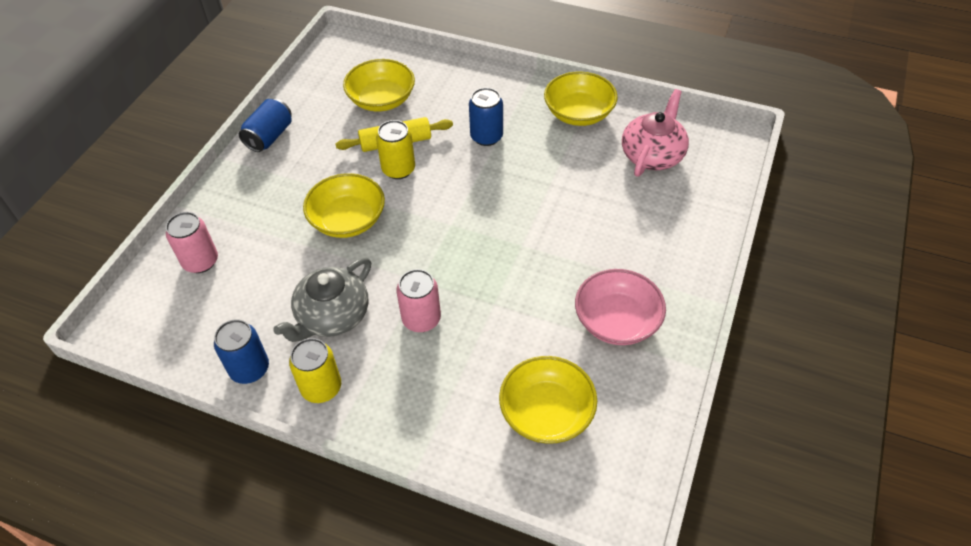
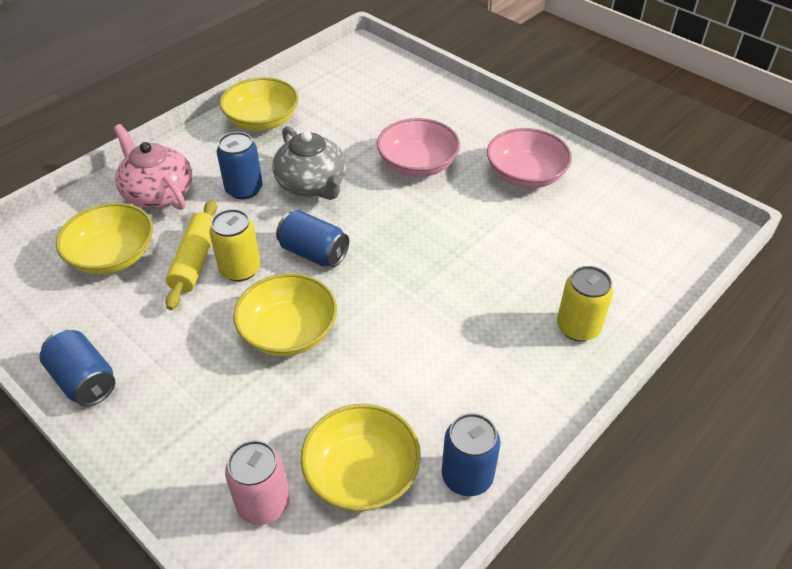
camera: 70 degrees left, 5 degrees down
grey teapot [273,257,371,342] -> grey teapot moved to [272,126,346,200]
yellow can [289,338,341,403] -> yellow can moved to [557,266,613,341]
pink can [396,269,441,332] -> none
yellow bowl [499,356,597,444] -> yellow bowl moved to [301,404,421,511]
pink teapot [622,89,689,177] -> pink teapot moved to [114,124,192,210]
none -> blue can [276,210,349,267]
none -> pink bowl [377,118,460,177]

